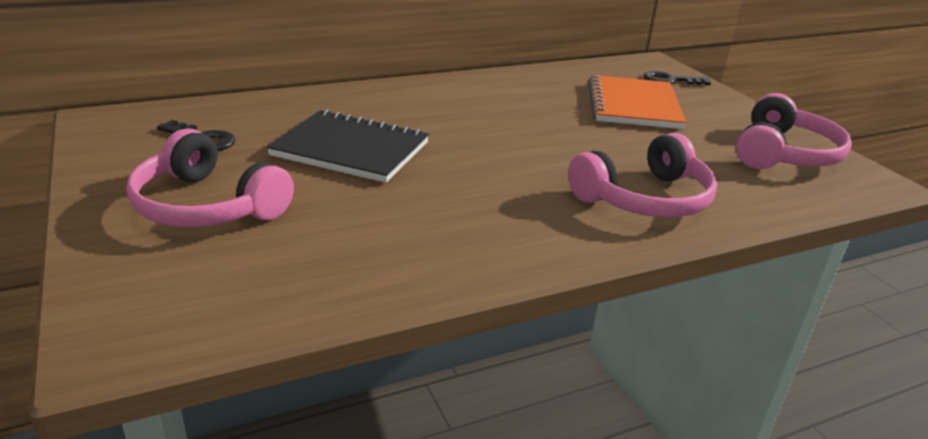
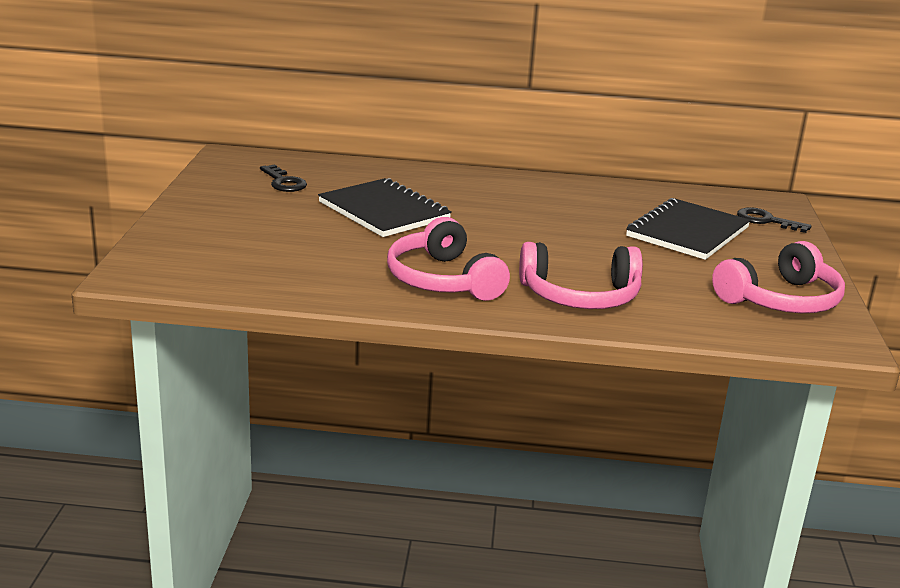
camera: 30 degrees right, 5 degrees down
pink headphones [126,128,294,227] -> pink headphones moved to [387,217,510,301]
orange notebook [588,75,687,129] -> black notebook [626,198,751,260]

